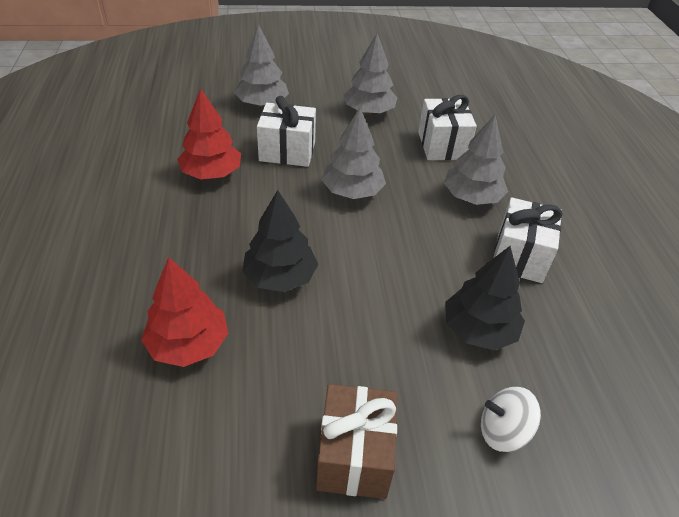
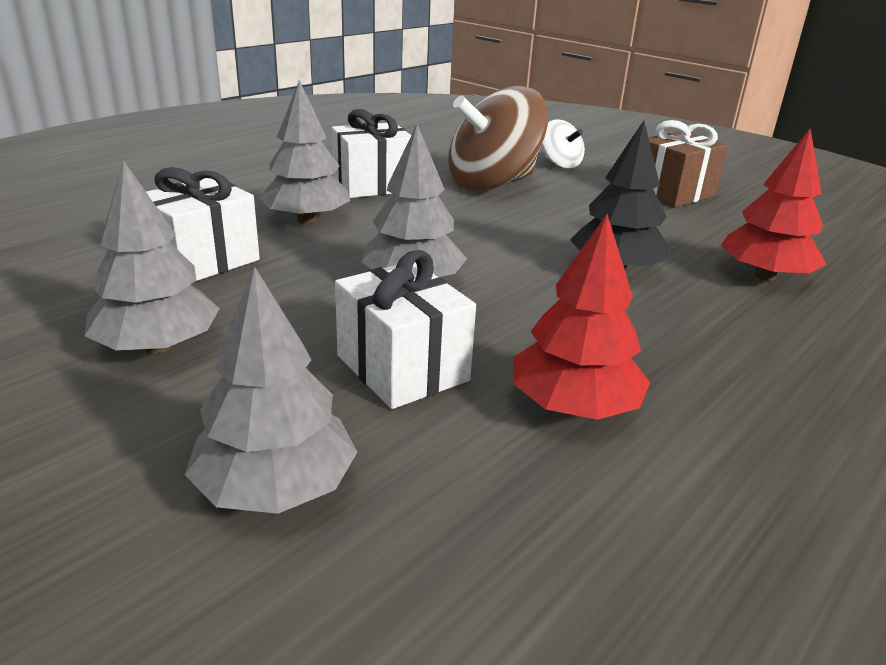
camera: 130 degrees left, 15 degrees down
black tree [445,246,525,350] -> brown spinning top [448,86,548,191]

